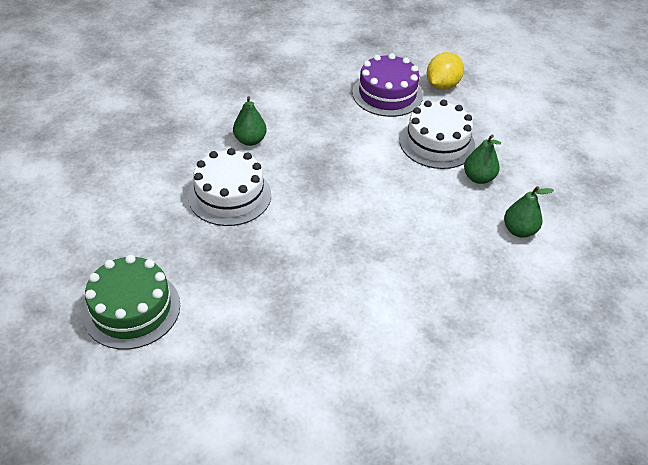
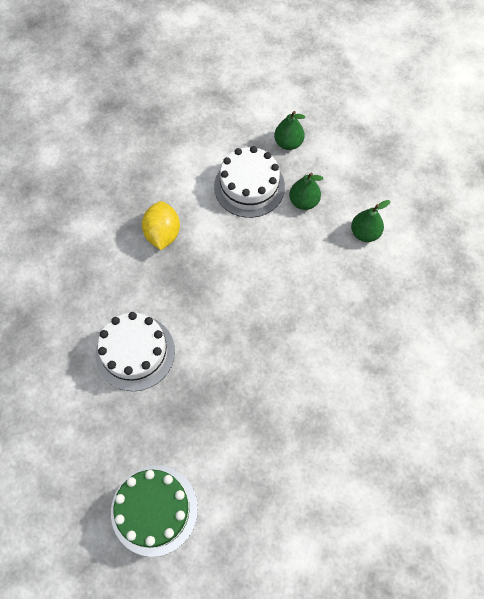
camera: 35 degrees left, 20 degrees up
green pear [233,96,267,146] -> green pear moved to [274,111,305,150]
purple cake [352,53,423,117] -> none
yellow lemon [427,52,464,90] -> yellow lemon moved to [142,201,180,250]

